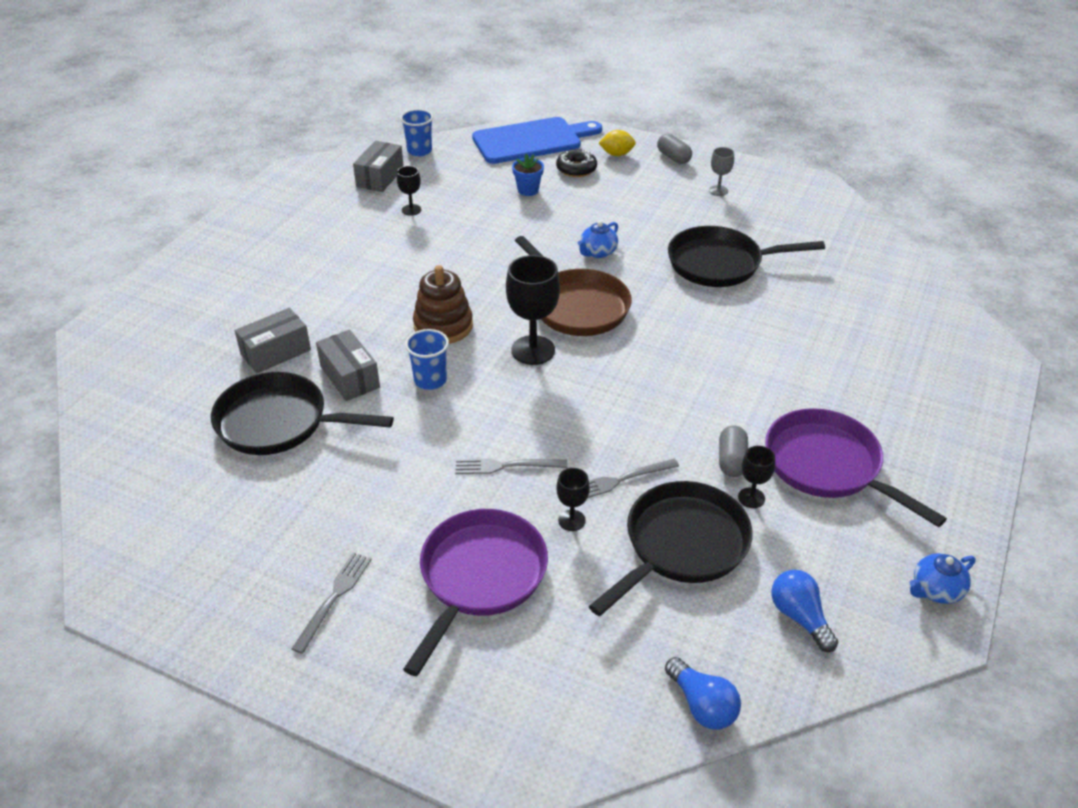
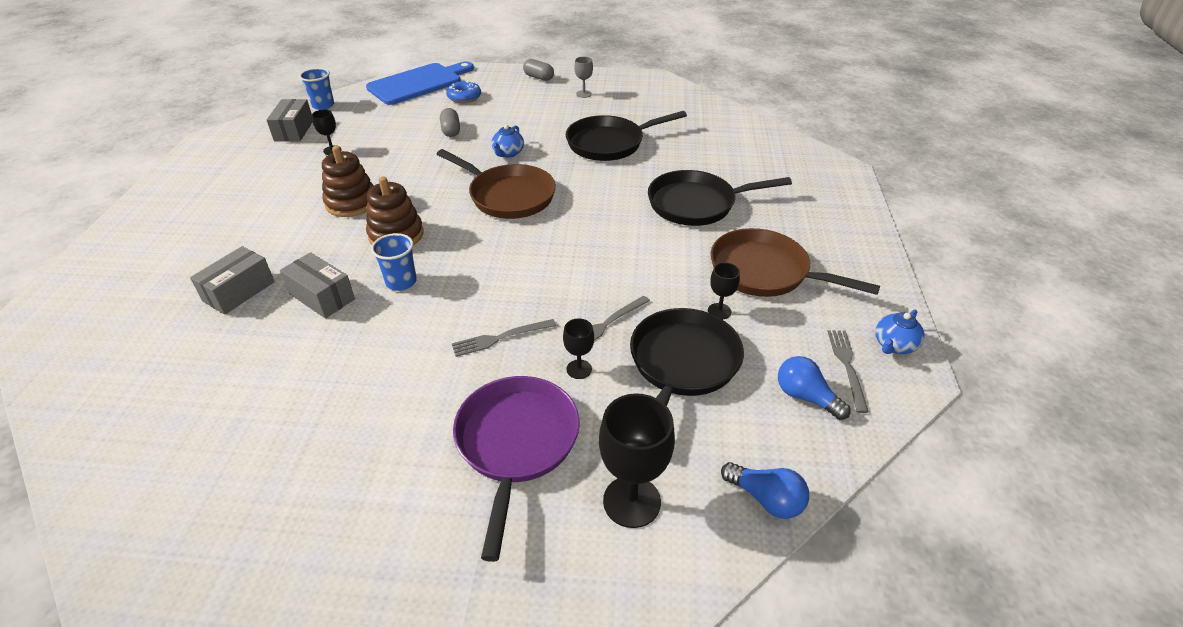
camera: 20 degrees left, 0 degrees up
black pan [211,372,394,455] -> black pan moved to [648,170,792,226]
grey fork [292,552,372,654] -> grey fork moved to [827,330,869,413]
black goblet [506,255,560,365] -> black goblet moved to [599,393,675,528]
blue flower pot [512,154,544,196] -> none
black donut [556,149,597,177] -> blue donut [446,80,481,103]
yellow lemon [599,130,636,156] -> none
grey capsule [719,425,748,477] -> grey capsule moved to [440,108,460,137]
purple pan [765,408,947,527] -> brown pan [711,228,880,297]
none -> brown stacking toy [322,146,374,217]

